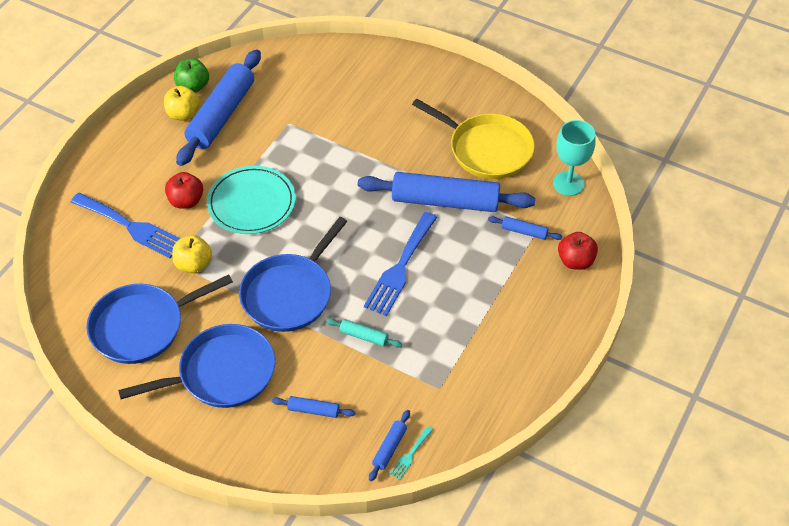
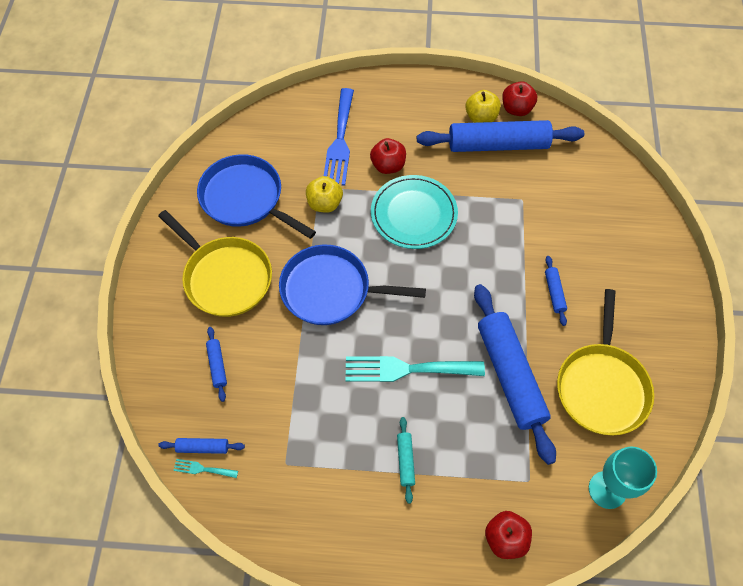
camera: 65 degrees right, 10 degrees up
blue pan [118,324,275,408] -> yellow pan [158,210,272,317]
green apple [174,58,209,93] -> red apple [502,81,537,116]
turquoise rolling pin [326,318,402,348] -> turquoise rolling pin moved to [397,417,415,504]
blue fork [364,212,437,316] -> turquoise fork [345,356,485,382]
blue rolling pin [488,216,562,240] -> blue rolling pin moved to [545,256,567,326]

